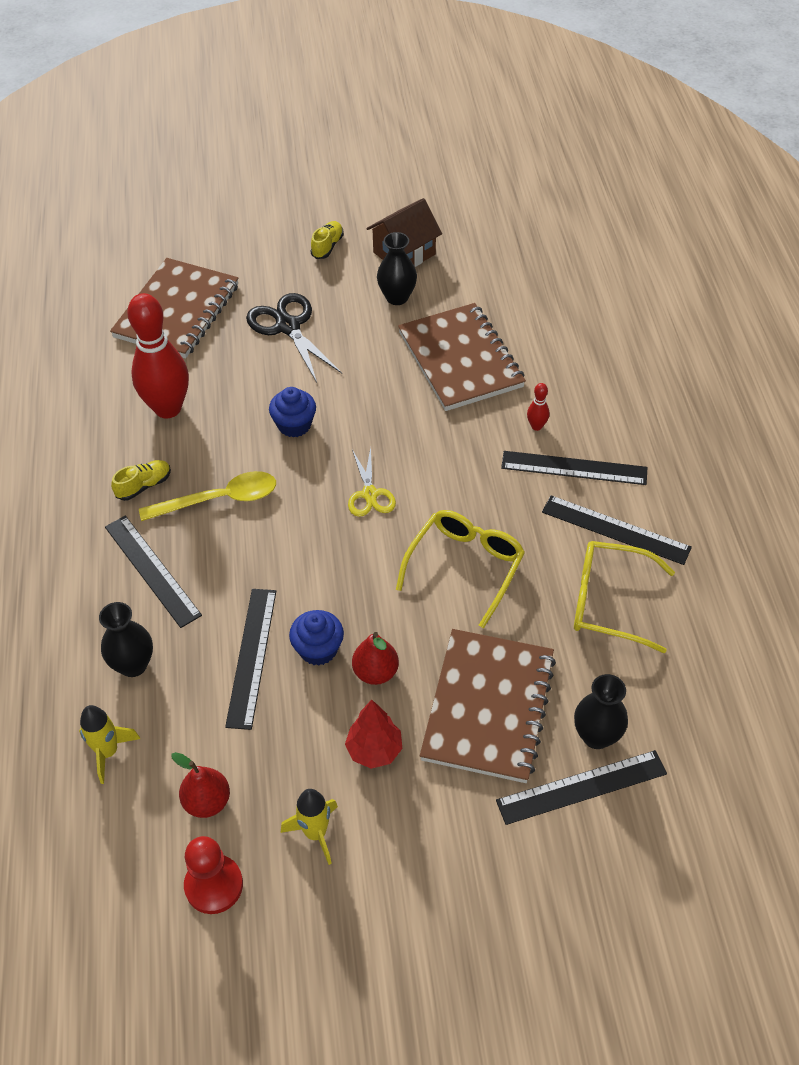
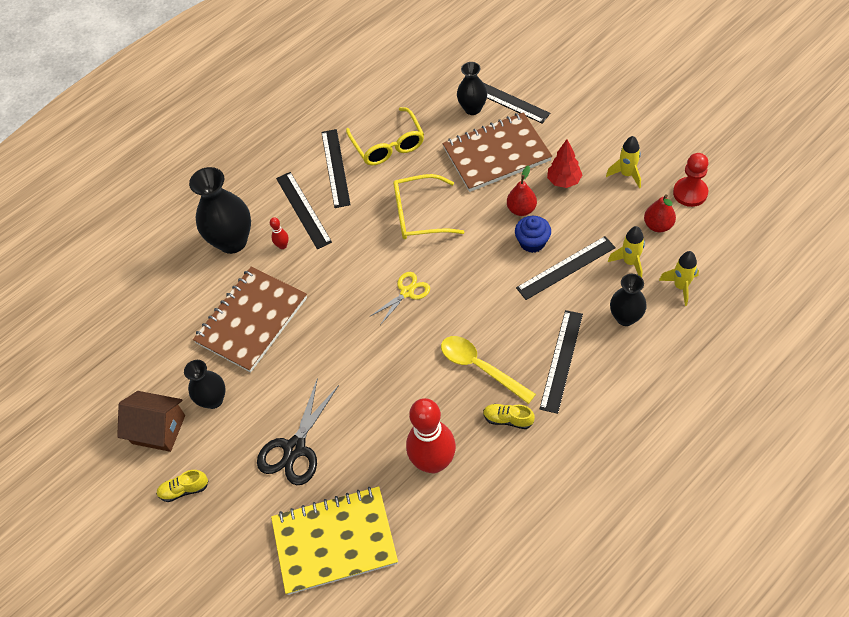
camera: 120 degrees left, 5 degrees up
brown notebook [110,258,238,358] -> yellow notebook [271,486,398,595]
blue cupcake [269,387,316,437] -> none
none -> black vase [189,167,251,254]
none -> yellow rocket [608,226,645,278]

